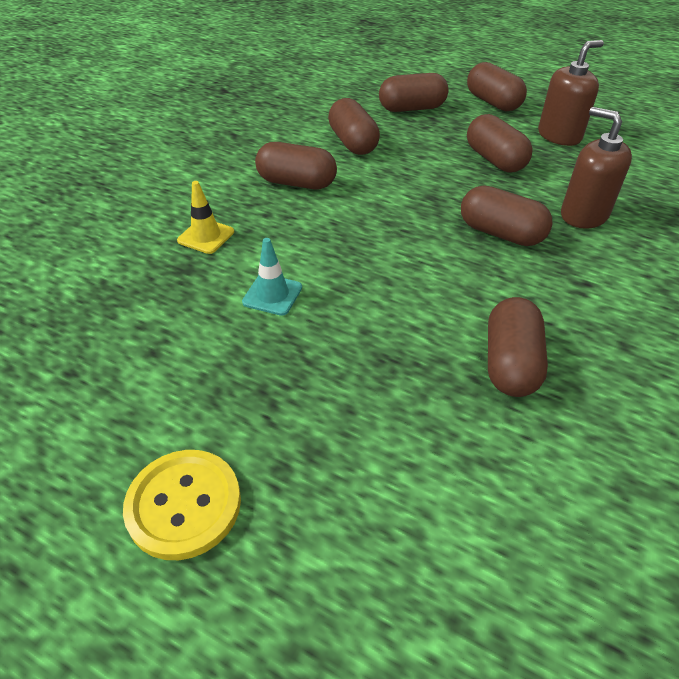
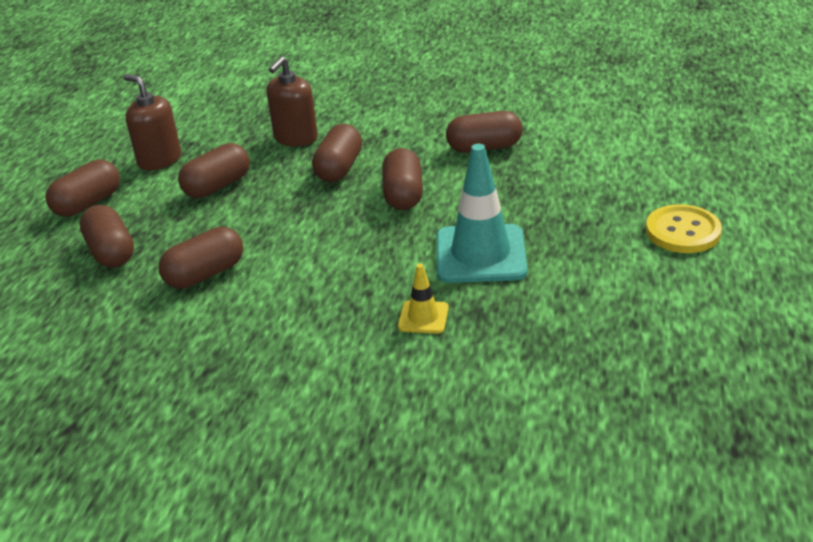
camera: 105 degrees left, 10 degrees down
turquoise traffic cone [242,238,302,316] -> turquoise traffic cone [437,144,527,283], size x2.04
brown capsule [255,142,337,189] -> brown capsule moved to [382,148,423,210]

